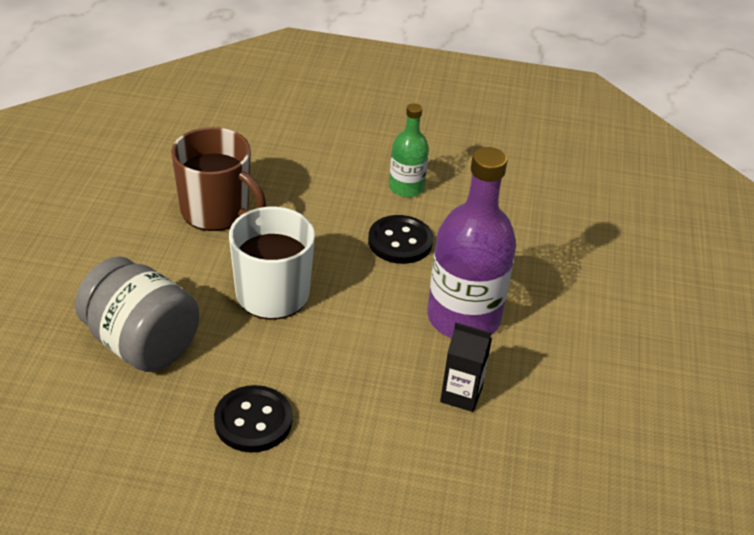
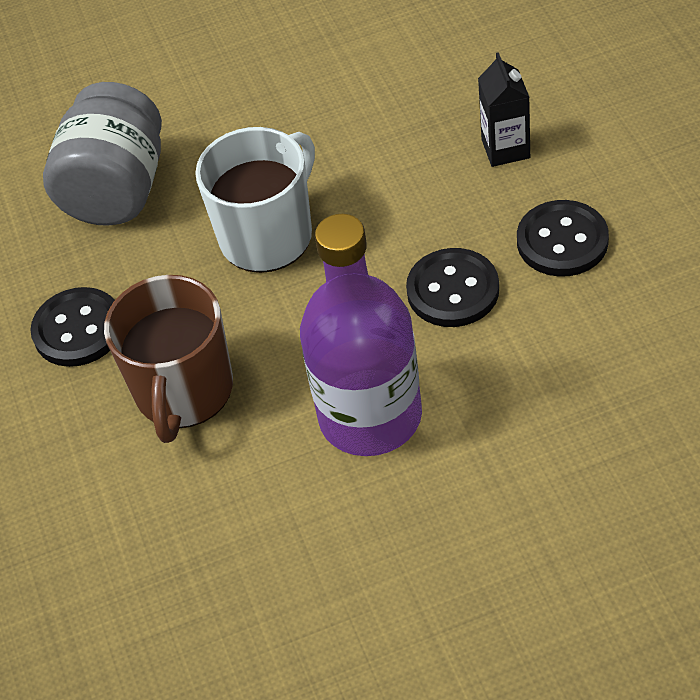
camera: 70 degrees right, 10 degrees up
brown mug [171,127,266,231] -> brown mug moved to [104,275,233,443]
green bottle [389,103,429,197] -> black button [517,200,609,277]
black carton [440,323,492,412] -> black carton moved to [478,52,530,167]

